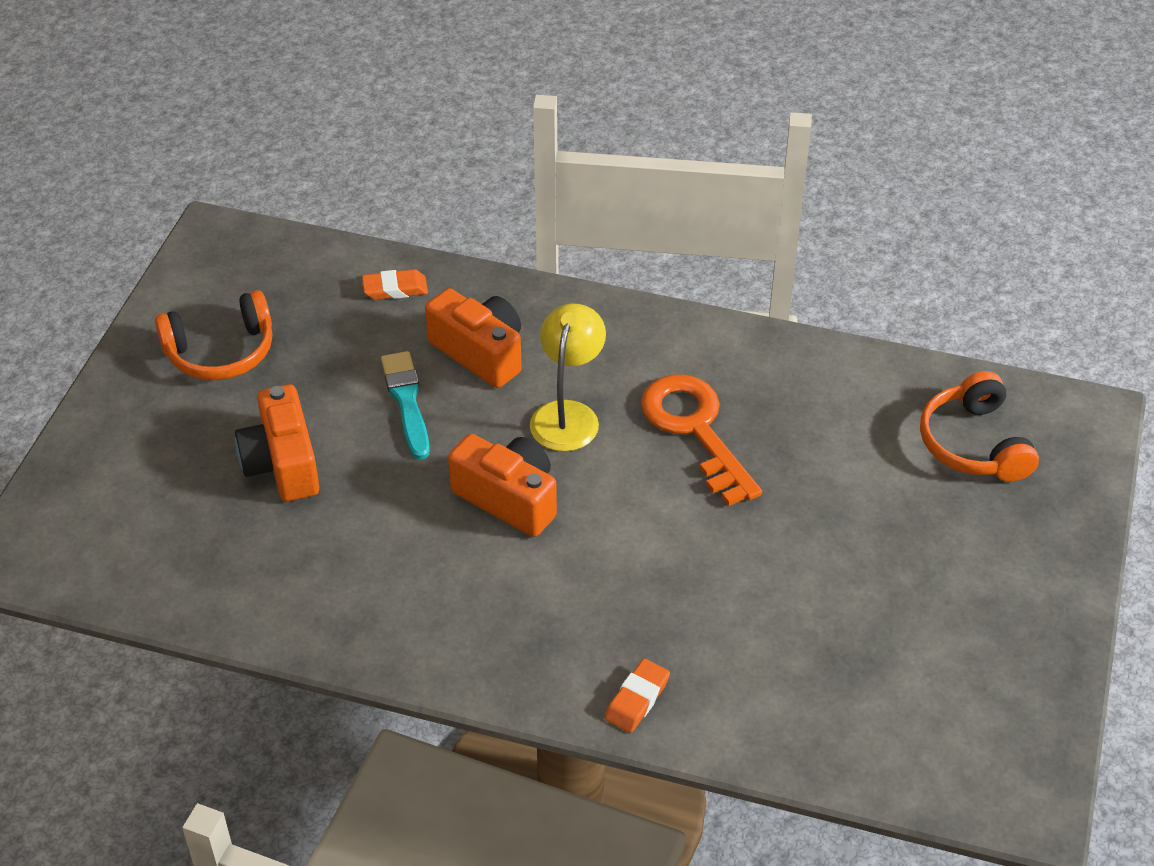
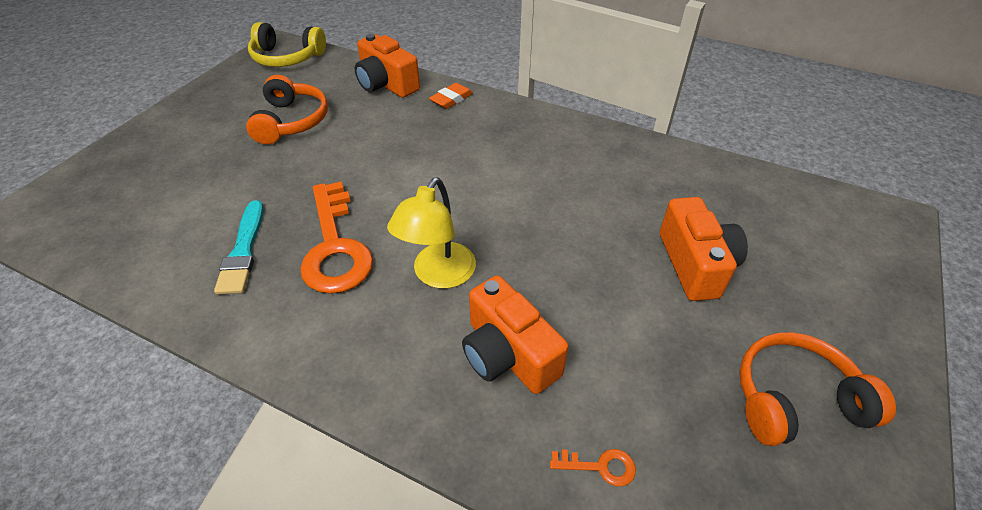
camera: 170 degrees left, 0 degrees up
orange eraser [362,269,428,300] -> orange key [550,449,636,486]
turquoise brush [381,351,430,460] -> turquoise brush moved to [214,200,264,294]
orange camera [448,434,557,537] -> orange camera moved to [355,33,420,98]
orange headphones [920,371,1039,482] -> orange headphones moved to [246,75,328,144]
none -> yellow headphones [248,22,326,67]

